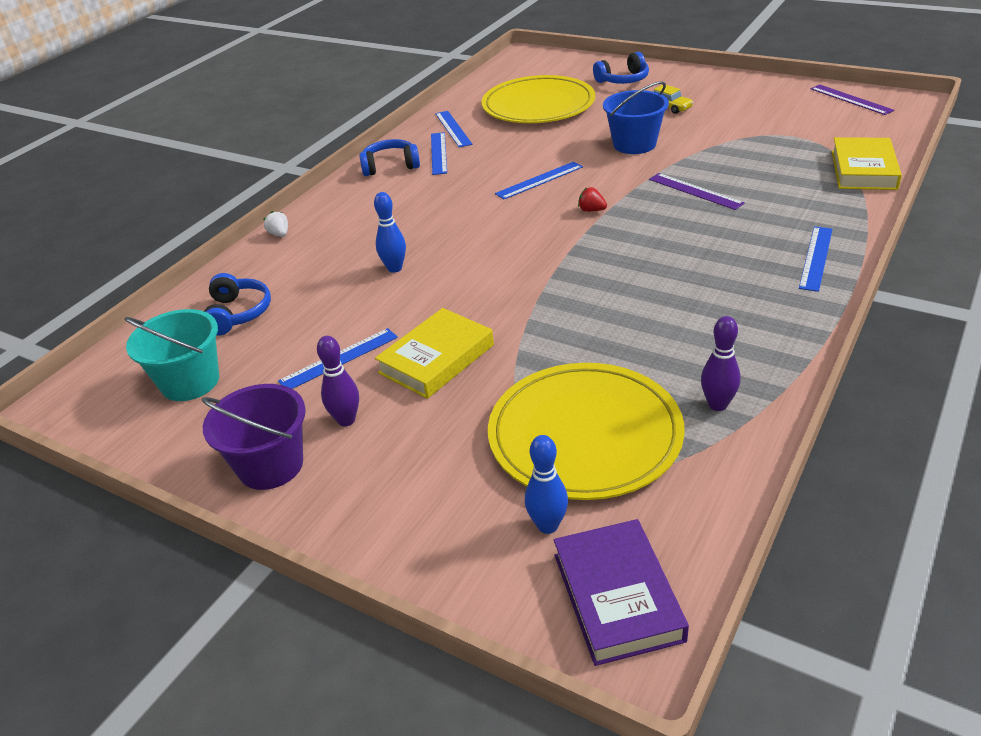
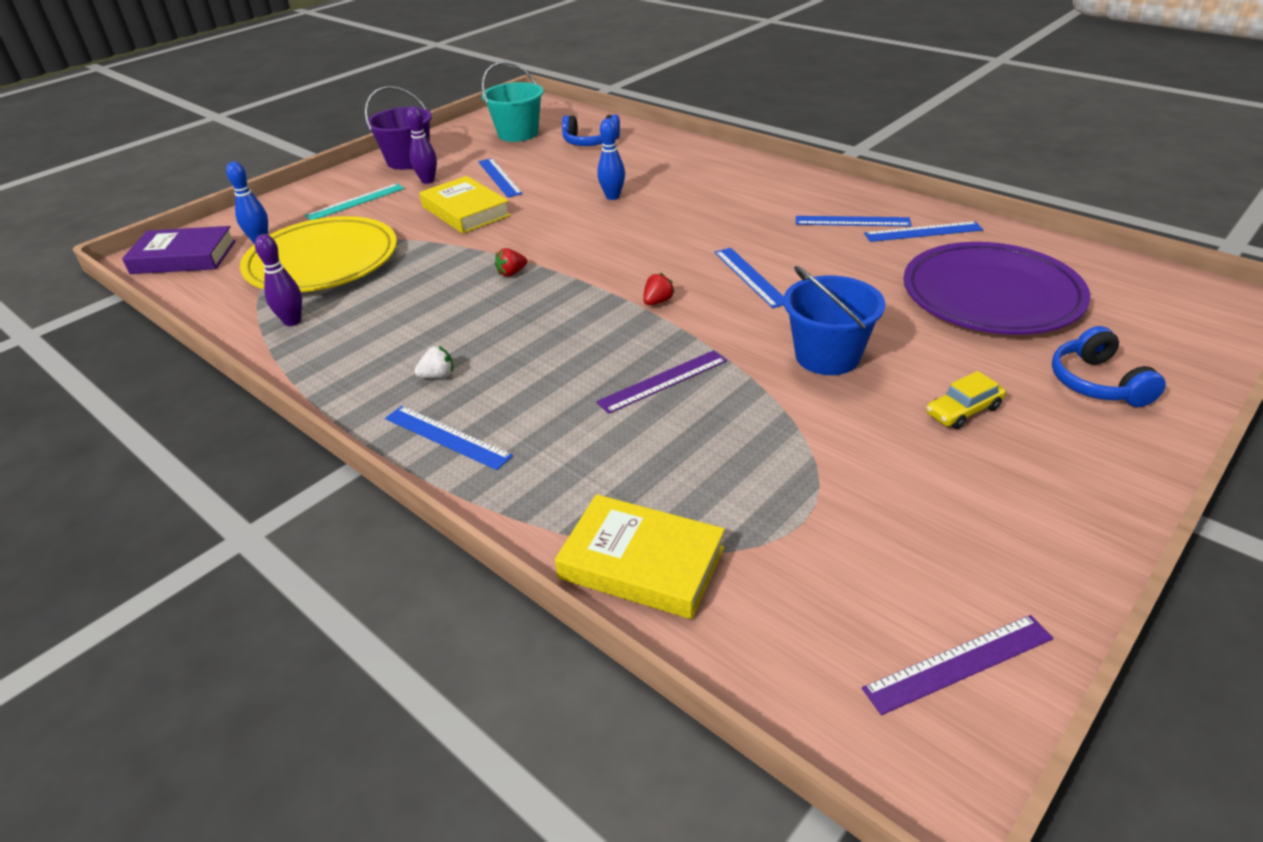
camera: 100 degrees right, 0 degrees up
white strawberry [263,211,288,237] -> white strawberry moved to [414,346,453,378]
blue headphones [359,139,420,176] -> none
yellow plate [481,75,595,123] -> purple plate [903,242,1091,335]
none -> turquoise ruler [305,183,404,220]
none -> red strawberry [495,248,527,277]

